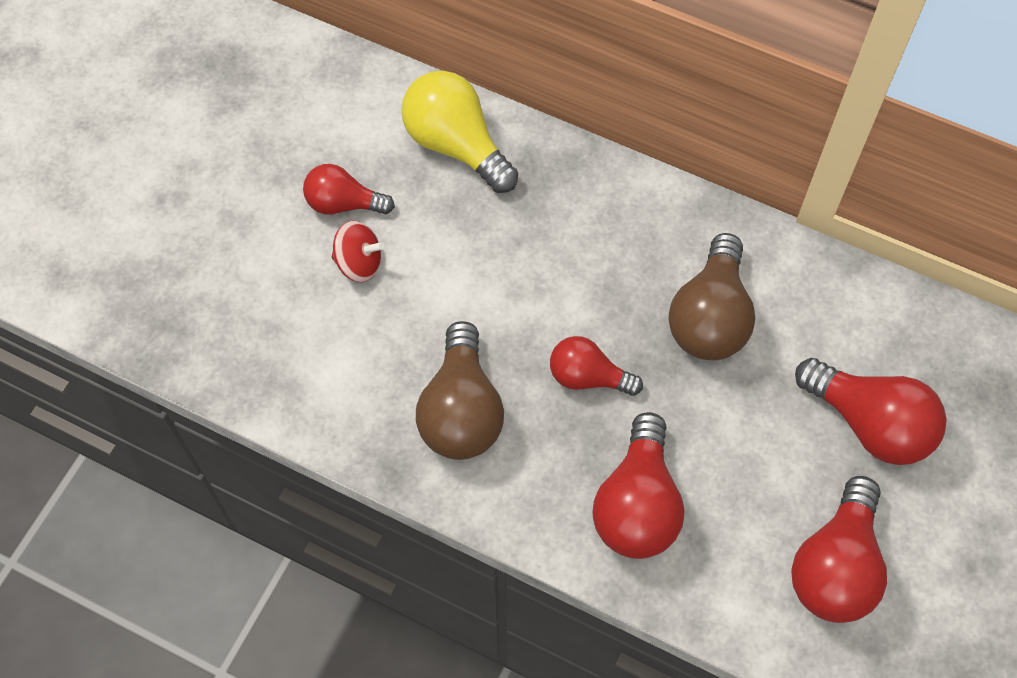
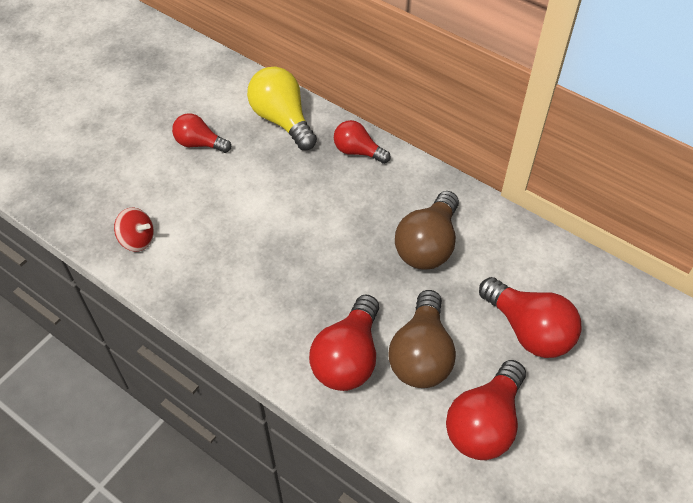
camera: 10 degrees right, 10 degrees down
red spinning top [332,221,384,282] -> red spinning top moved to [114,208,154,252]
brown light bulb [416,321,504,460] -> brown light bulb moved to [388,290,456,388]
red light bulb [550,336,643,396] -> red light bulb moved to [334,120,391,164]

